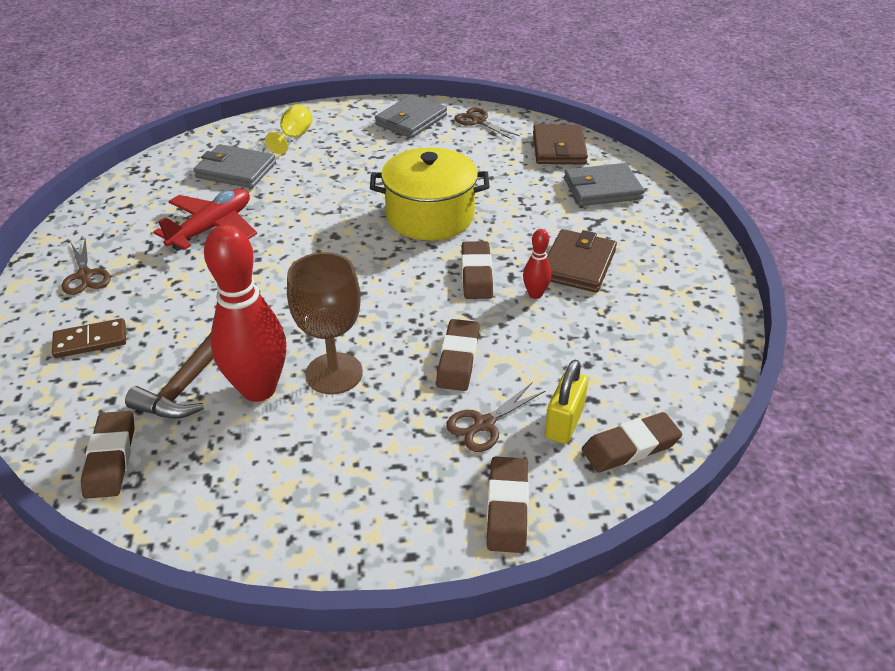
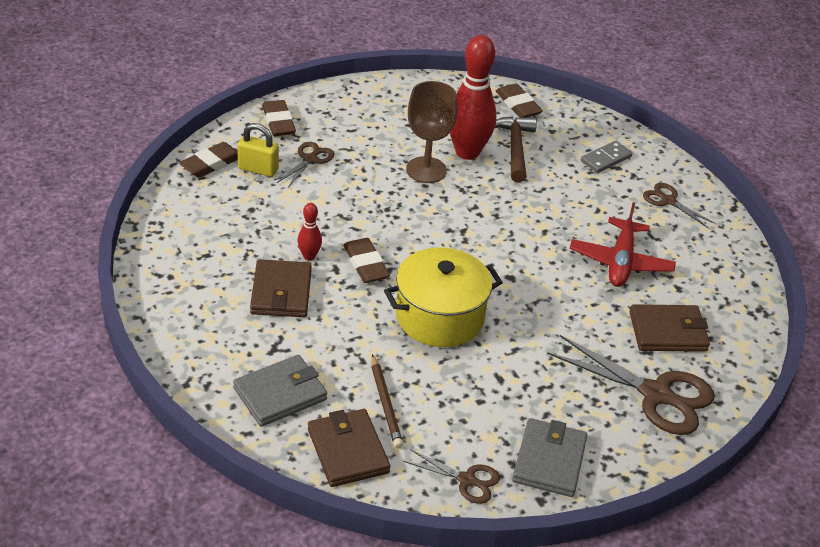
camera: 155 degrees right, 0 degrees up
brown domino [52,318,126,358] -> grey domino [581,141,633,173]
grey wallet [193,144,276,188] -> brown wallet [630,304,710,352]
yellow goblet [265,104,313,155] -> brown scissors [547,335,714,435]
brown eraser [436,319,480,391] -> none
yellow padlock [545,360,588,444] -> yellow padlock turned 75 degrees counterclockwise [237,123,279,177]
none -> brown pencil [372,354,403,449]

